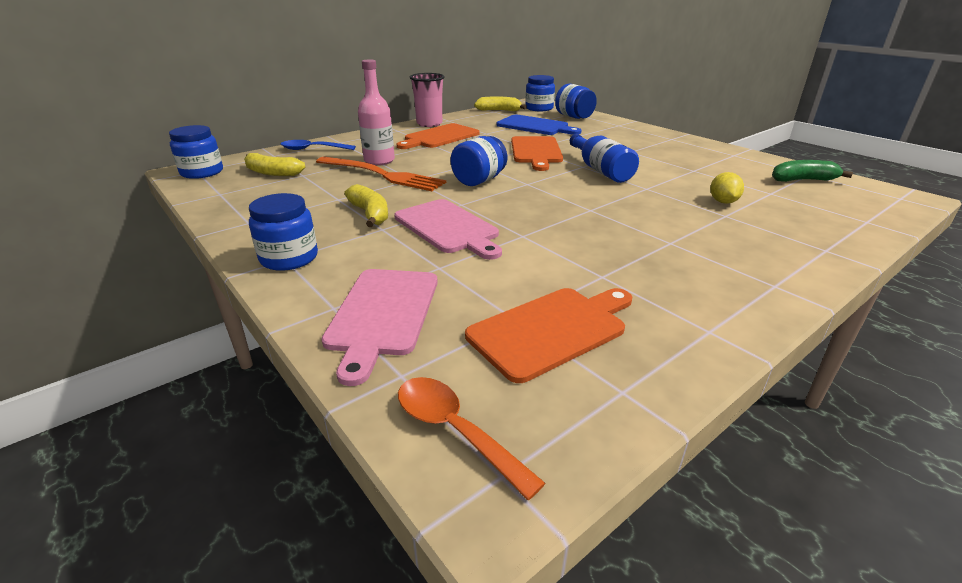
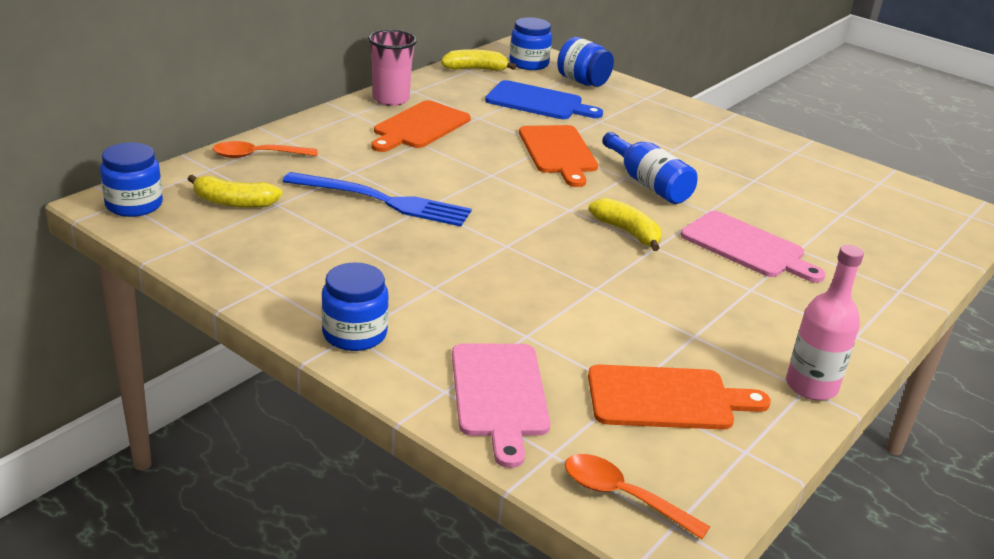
camera: 15 degrees left, 0 degrees up
blue spoon [281,140,356,150] -> orange spoon [212,141,318,158]
orange fork [316,157,446,191] -> blue fork [283,172,472,227]
yellow banana [344,184,388,227] -> yellow banana moved to [588,198,661,251]
pink bottle [358,59,395,165] -> pink bottle moved to [786,245,864,400]
pink cutting board [394,199,502,260] -> pink cutting board moved to [681,211,826,283]
blue jar [451,136,507,186] -> none
orange cutting board [465,288,632,383] -> orange cutting board turned 45 degrees clockwise [588,364,771,430]
yellow lemon [710,172,744,204] -> none
green banana [772,160,853,182] -> none

